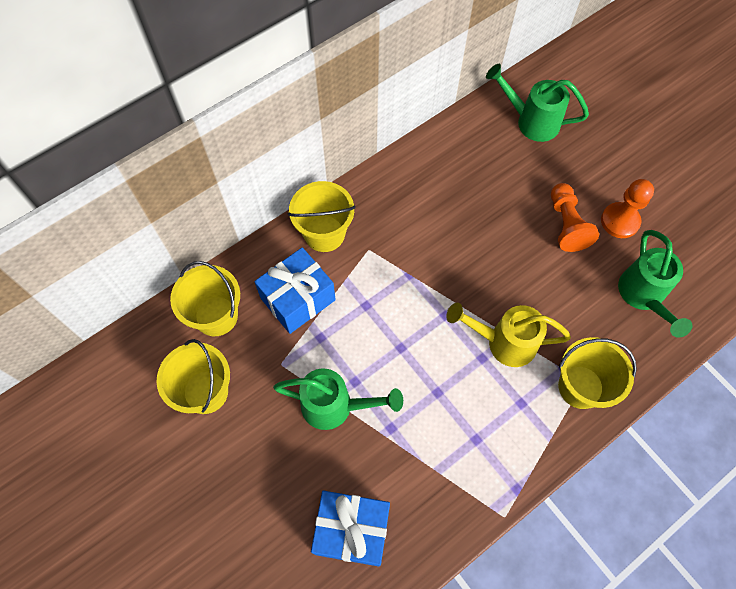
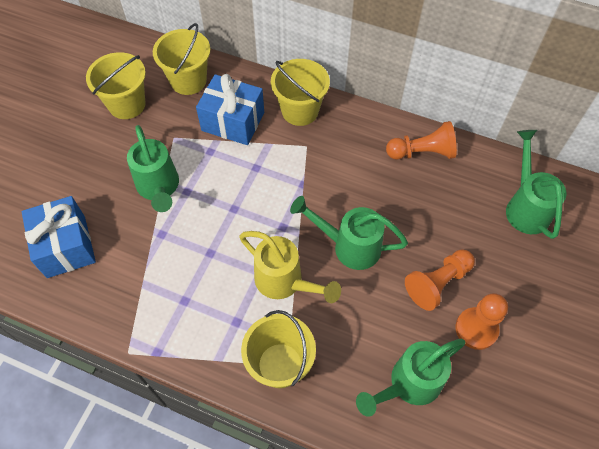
camera: 60 degrees right, 5 degrees down
yellow watering can [446,303,571,367] -> yellow watering can turned 150 degrees clockwise [239,231,341,303]
none -> green watering can [290,196,408,270]
none -> orange pawn [386,121,457,160]

